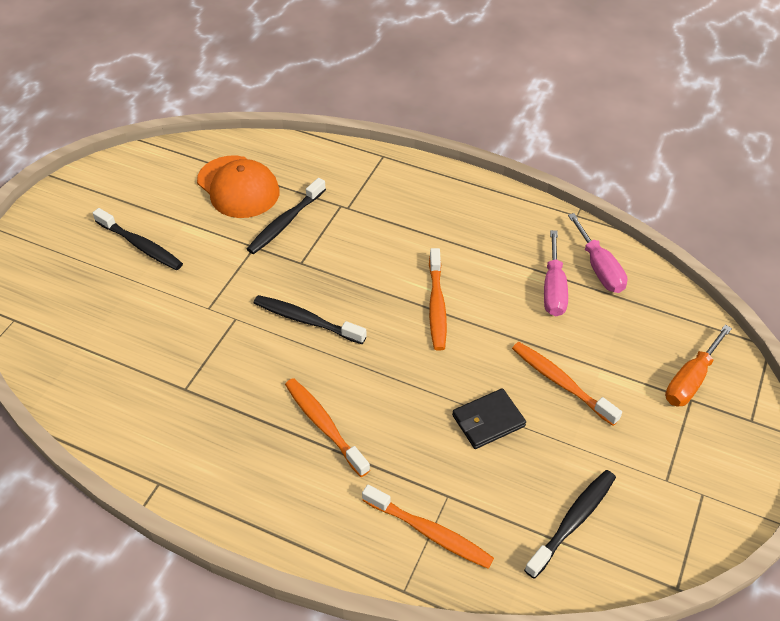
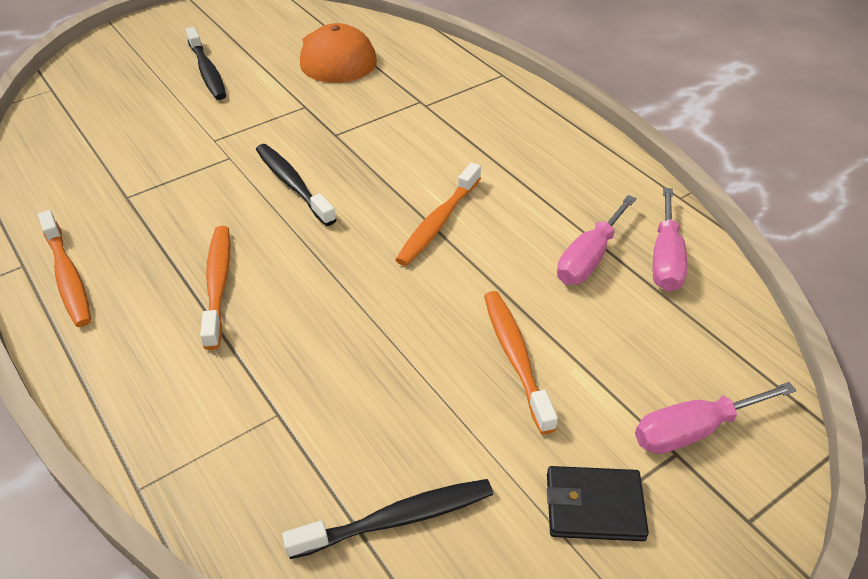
camera: 30 degrees right, 5 degrees down
black toothbrush [247,178,326,254] -> none
orange toothbrush [362,485,494,569] -> orange toothbrush moved to [38,210,91,327]
black wallet [452,388,526,449] -> black wallet moved to [547,466,649,541]
orange screwdriver [665,325,732,407] -> pink screwdriver [635,382,797,454]

